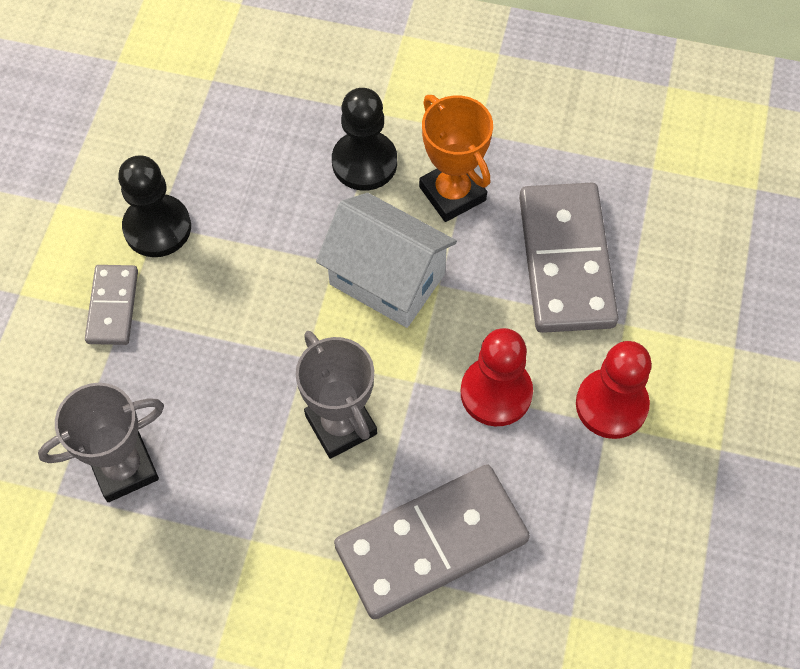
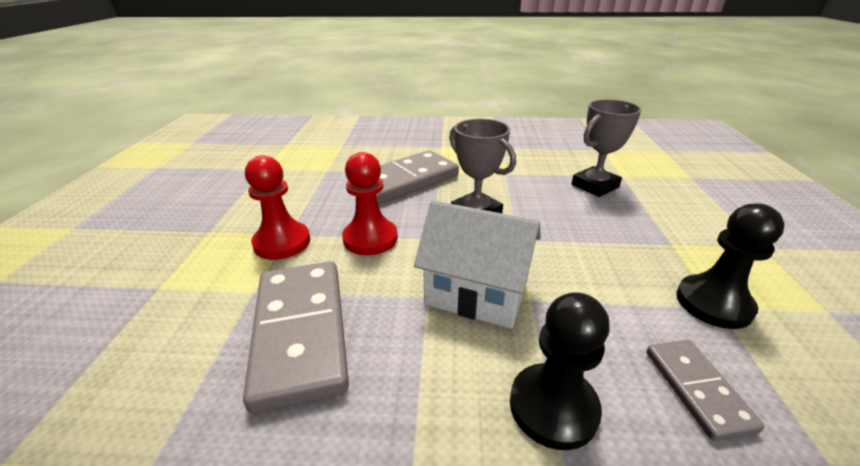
camera: 170 degrees right, 30 degrees down
grey domino [85,265,138,345] -> grey domino moved to [646,340,765,441]
orange trophy [419,95,493,222] -> none

